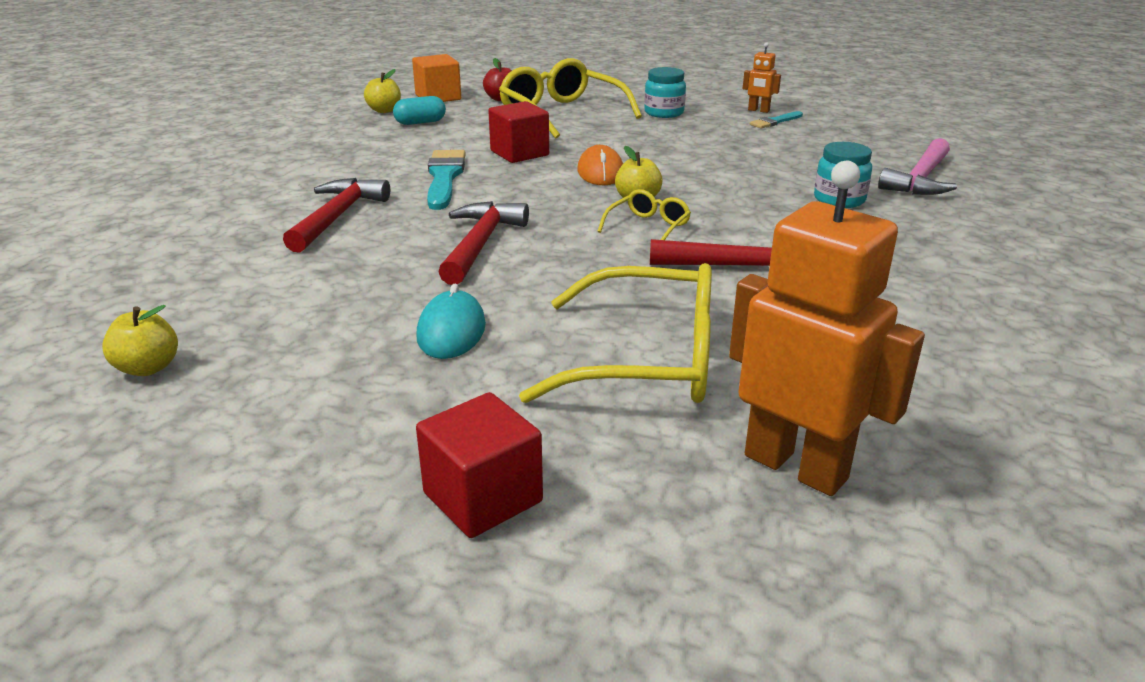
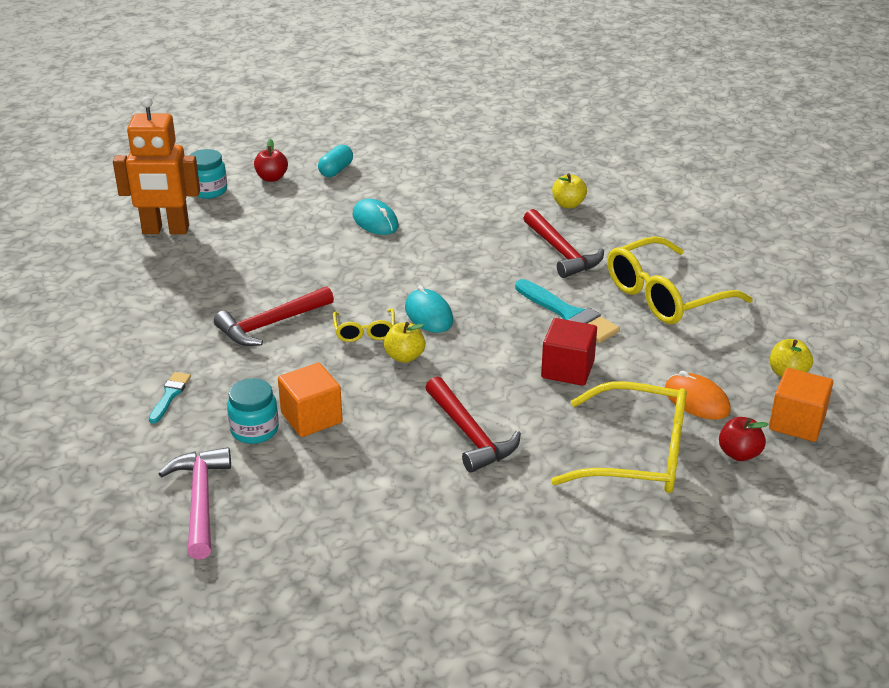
camera: 140 degrees right, 5 degrees up
yellow apple [102,305,178,376] -> yellow apple moved to [552,173,587,208]
turquoise capsule [393,96,446,125] -> turquoise capsule moved to [318,145,353,177]
red cube [416,392,543,538] -> red apple [254,139,288,182]
red hammer [439,201,529,285] -> red hammer moved to [425,376,521,473]
yellow glasses [519,263,712,403] -> yellow glasses moved to [607,236,753,324]
orange mouse [577,145,623,185] -> orange mouse moved to [665,371,731,420]
turquoise jar [644,67,686,118] -> turquoise jar moved to [189,149,227,199]
orange robot [743,42,781,113] -> none
turquoise brush [750,111,803,129] -> turquoise brush moved to [149,372,191,424]
none -> orange cube [278,363,343,437]
none -> turquoise mouse [405,286,453,333]

